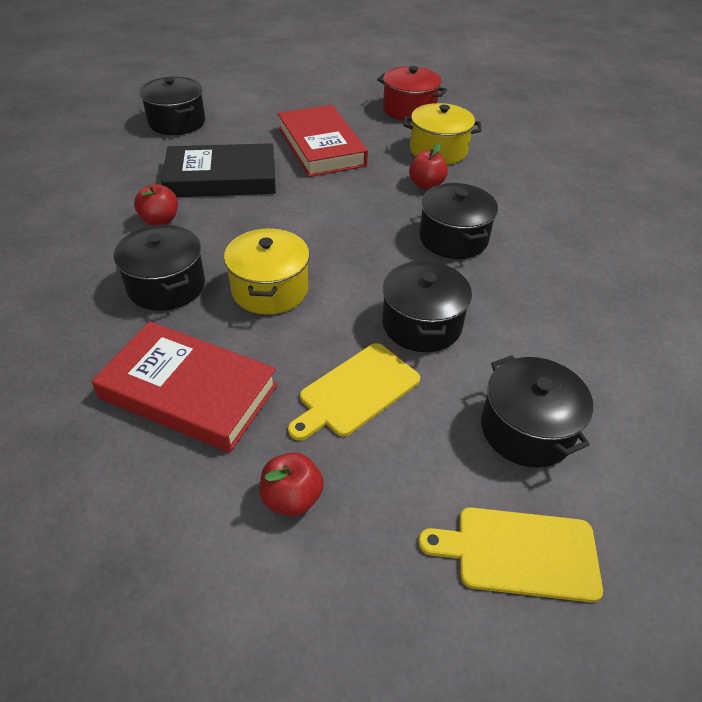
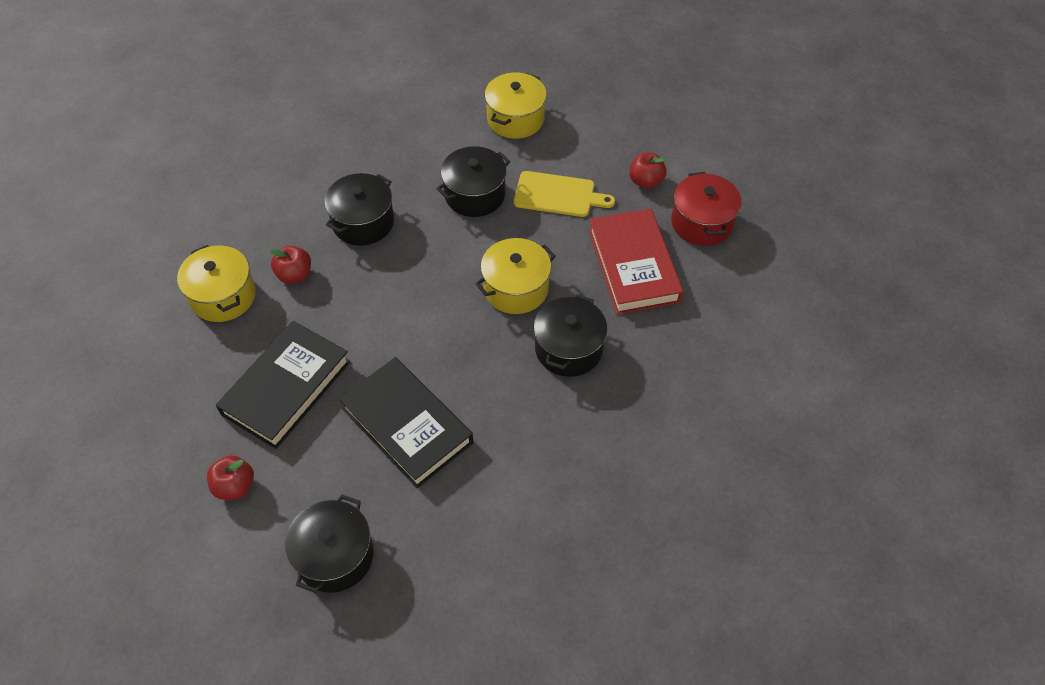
camera: 125 degrees left, 10 degrees up
red apple [134,184,178,226] -> red apple moved to [207,455,254,500]
red book [278,105,368,177] -> black book [216,321,351,449]
red pot [377,66,447,121] -> red pot moved to [671,172,741,246]
yellow cutting board [418,507,603,603] -> none
black pot [481,355,593,468] -> yellow pot [485,73,547,139]

